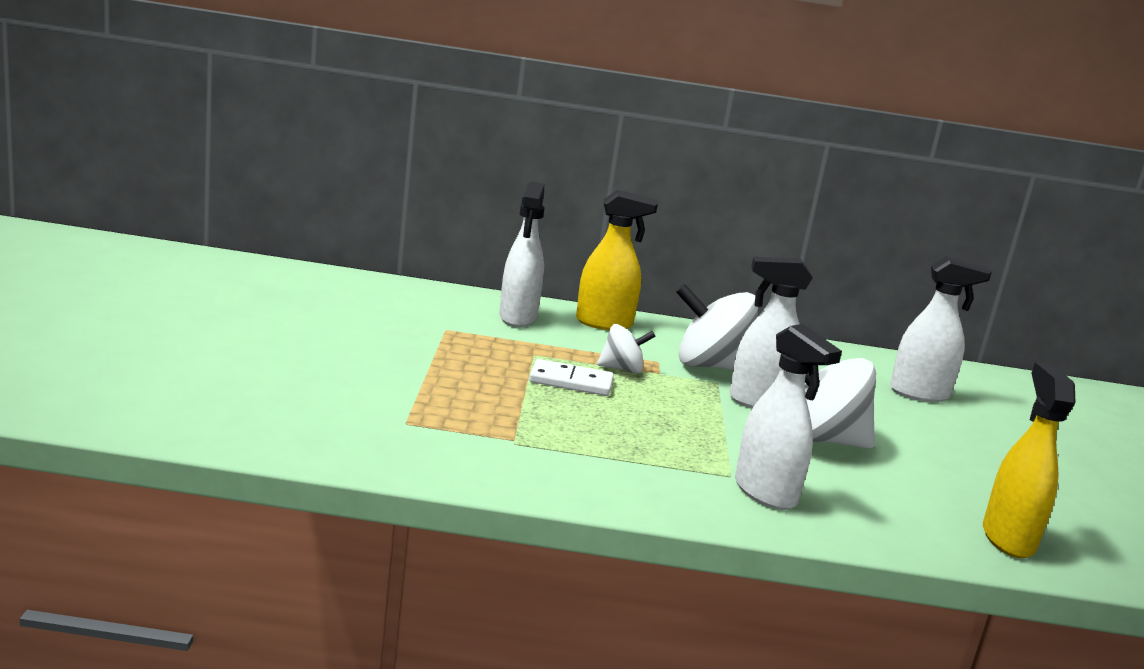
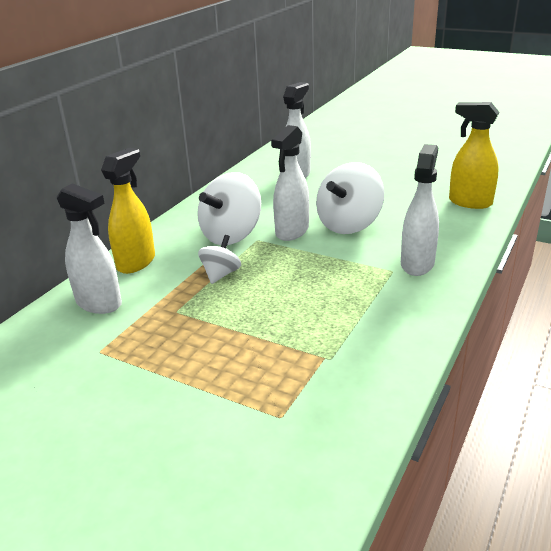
camera: 60 degrees left, 10 degrees up
white domino [529,359,614,396] -> none
white spray bottle [735,324,842,510] -> white spray bottle turned 60 degrees counterclockwise [401,144,439,276]

